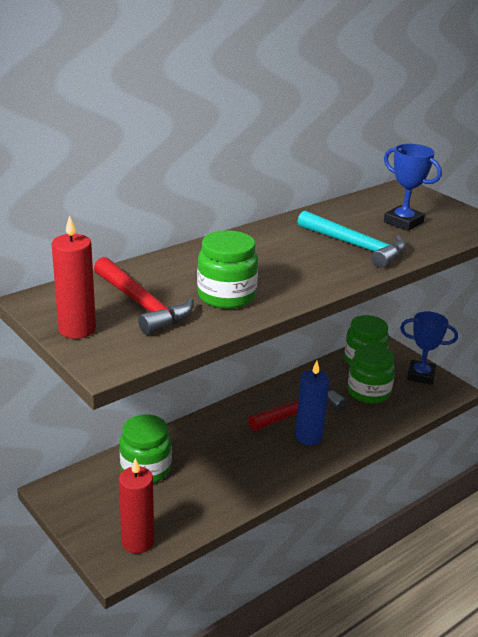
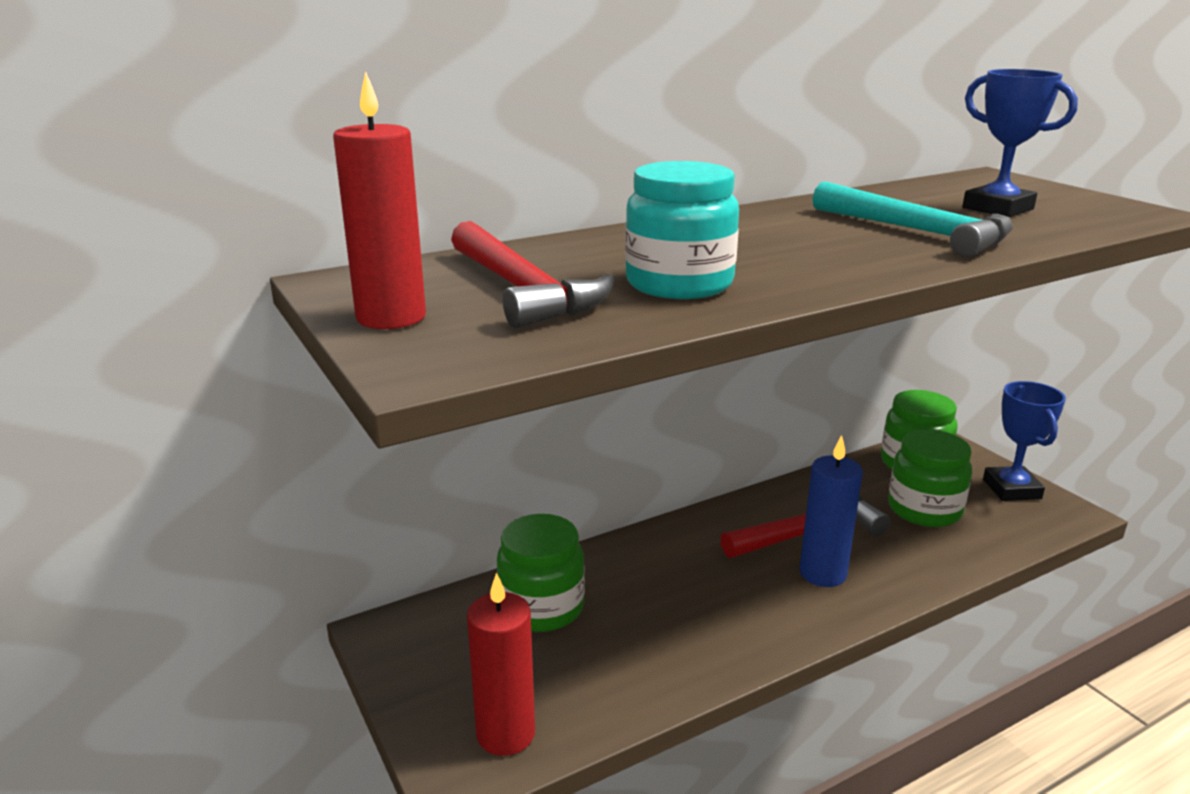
camera: 10 degrees right, 5 degrees down
green jar [197,230,258,309] -> turquoise jar [625,161,739,299]
blue trophy [400,311,458,385] -> blue trophy turned 60 degrees clockwise [983,381,1066,501]

